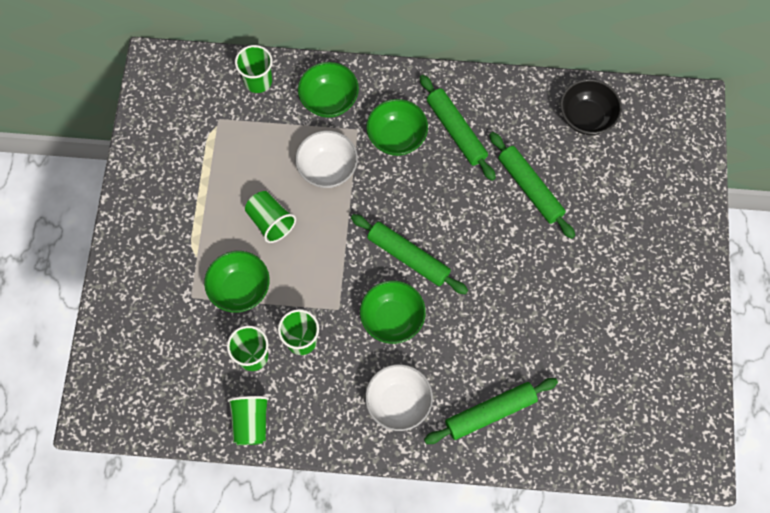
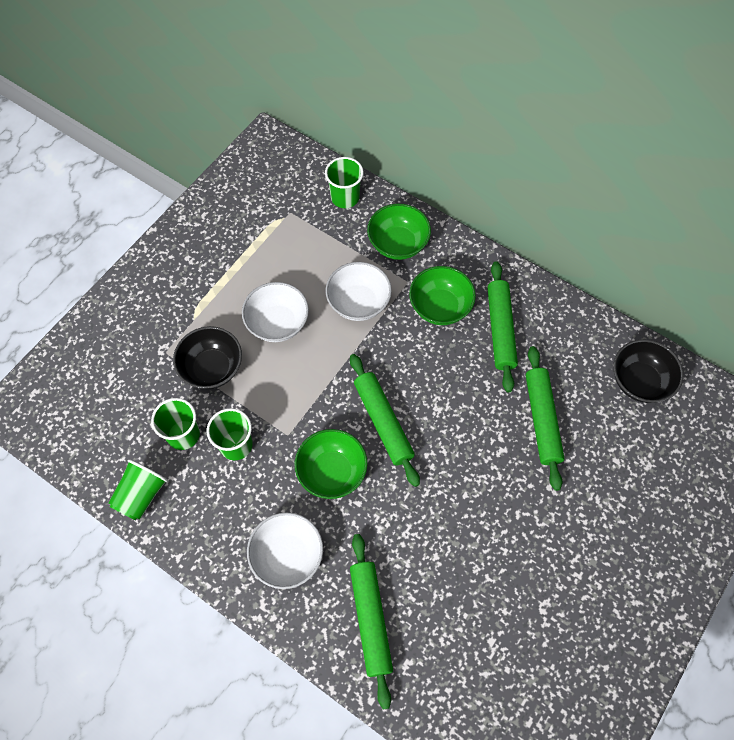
camera: 30 degrees right, 5 degrees down
green bowl [204,251,270,313] -> black bowl [173,326,242,389]
green cup [245,191,296,243] -> white bowl [242,282,309,342]
green rolling pin [424,378,558,444] -> green rolling pin turned 75 degrees clockwise [350,534,393,710]

